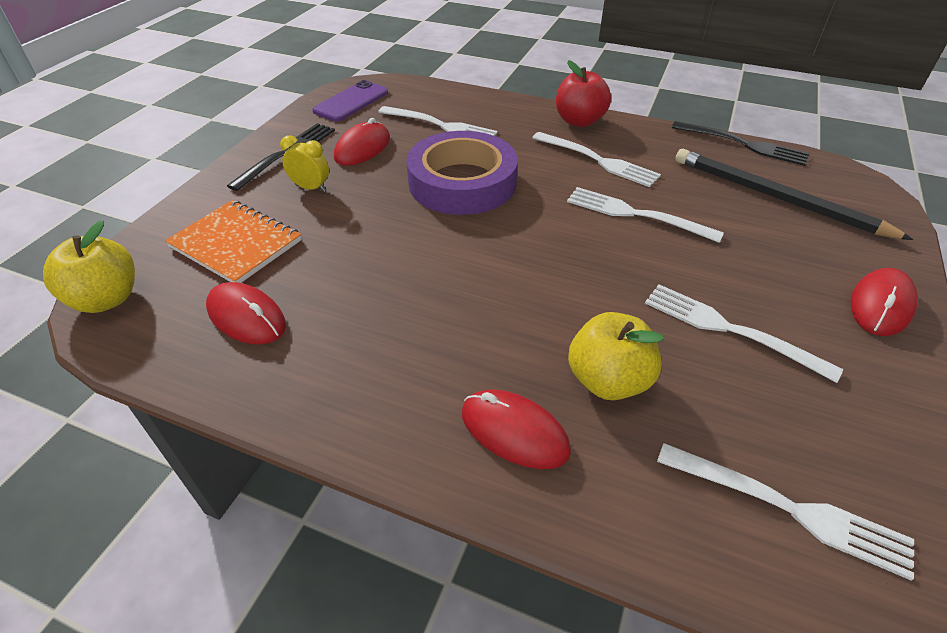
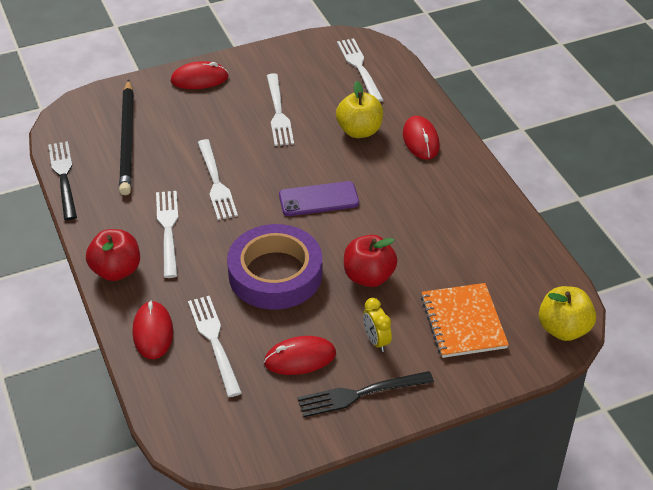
camera: 135 degrees left, 0 degrees up
red mouse [206,282,286,344] -> red mouse moved to [133,301,173,359]
purple phone [312,80,388,122] -> purple phone moved to [279,181,359,216]
none -> red apple [344,235,398,287]

